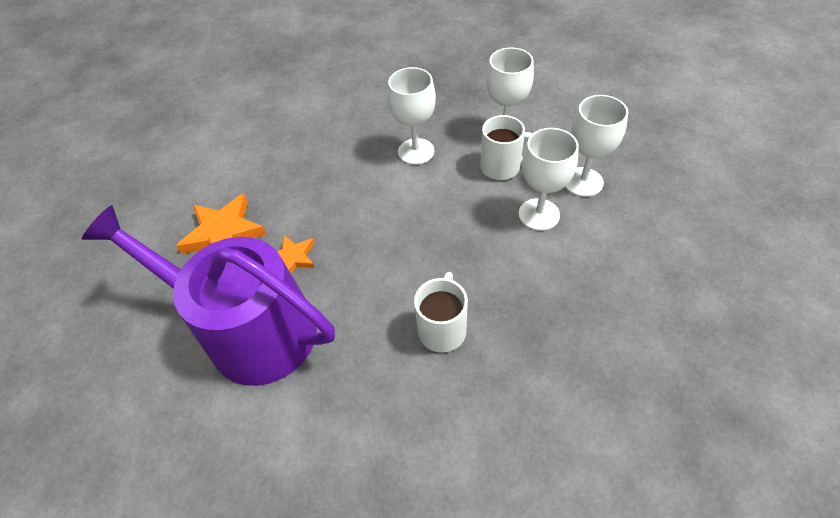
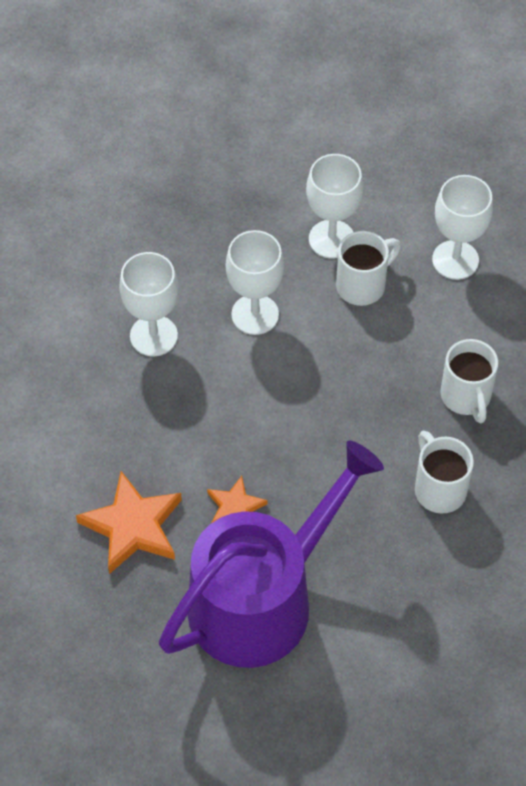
camera: 40 degrees left, 5 degrees up
purple watering can [82,205,335,386] -> purple watering can turned 150 degrees clockwise [159,441,384,668]
white goblet [519,128,579,231] -> white goblet moved to [119,252,179,356]
none -> white mug [441,339,498,423]

